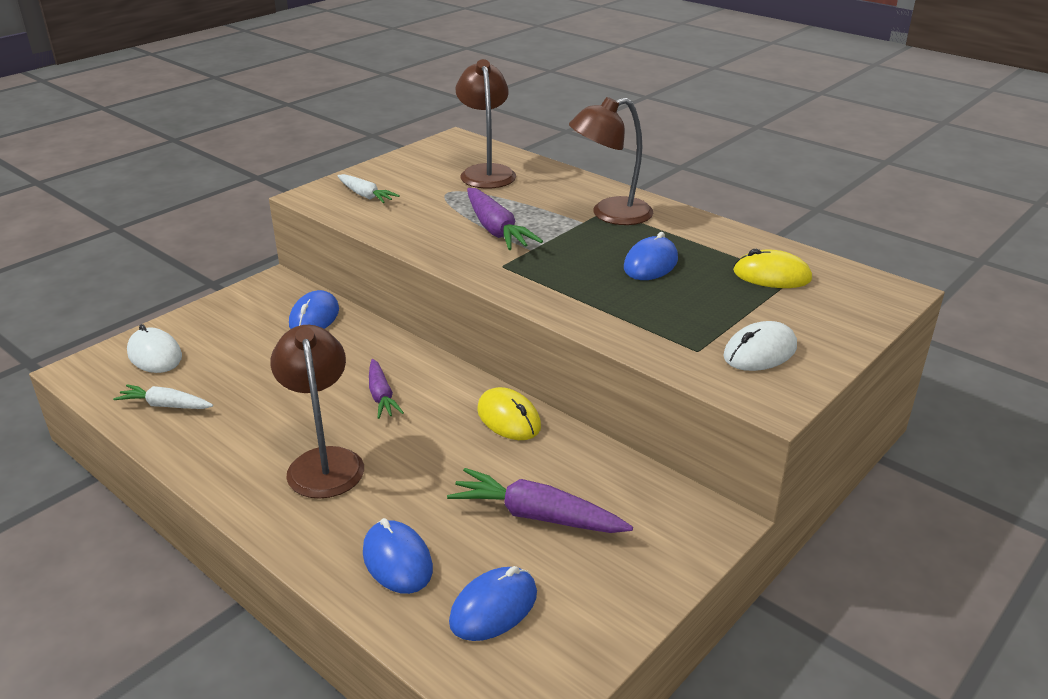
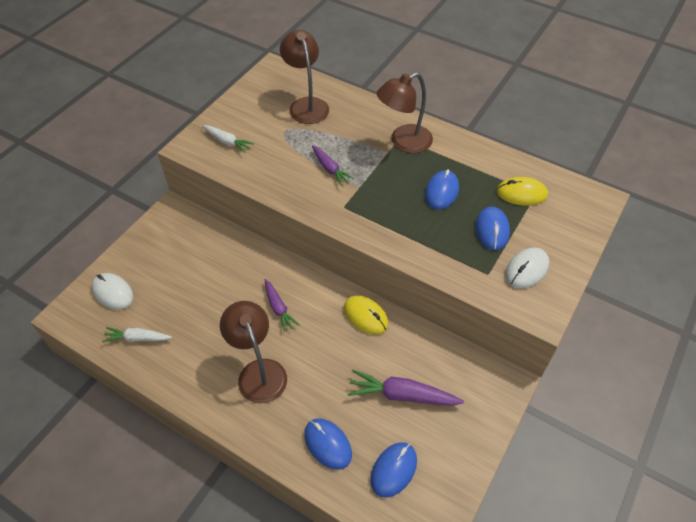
camera: 10 degrees left, 20 degrees up
blue mouse [289,290,339,329] -> blue mouse moved to [475,207,510,250]
purple carrot [467,188,543,250] -> purple carrot [312,145,354,186], size x0.63

